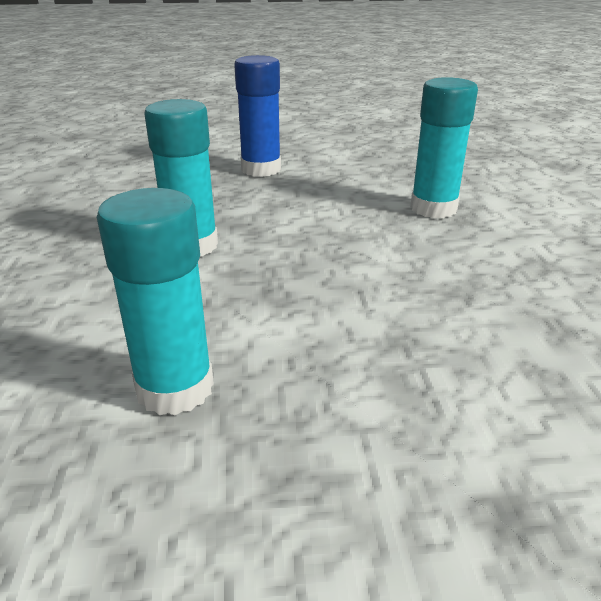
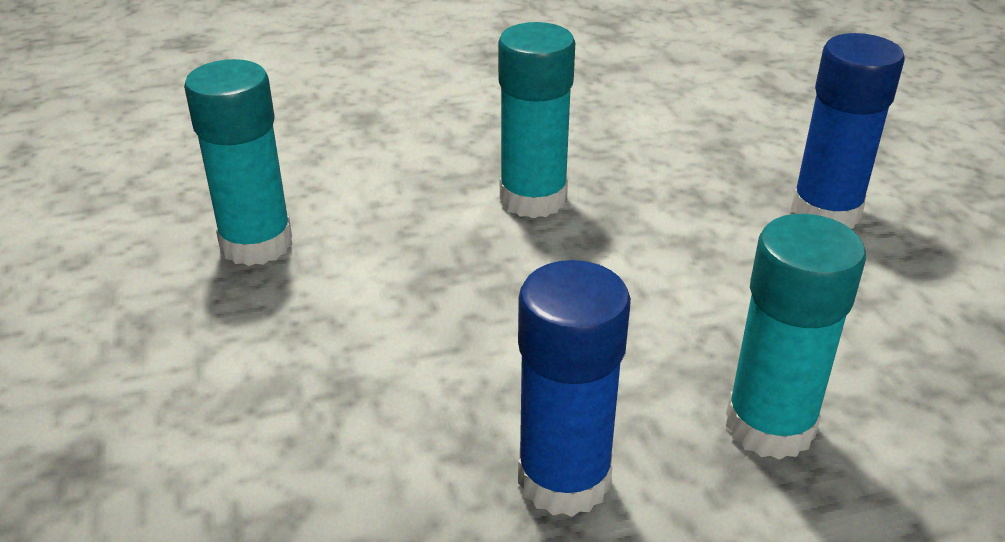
camera: 80 degrees right, 5 degrees up
none -> blue glue stick [518,260,631,517]

